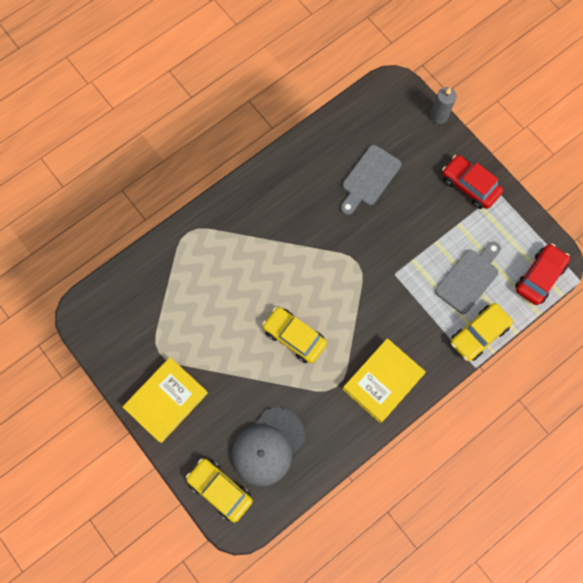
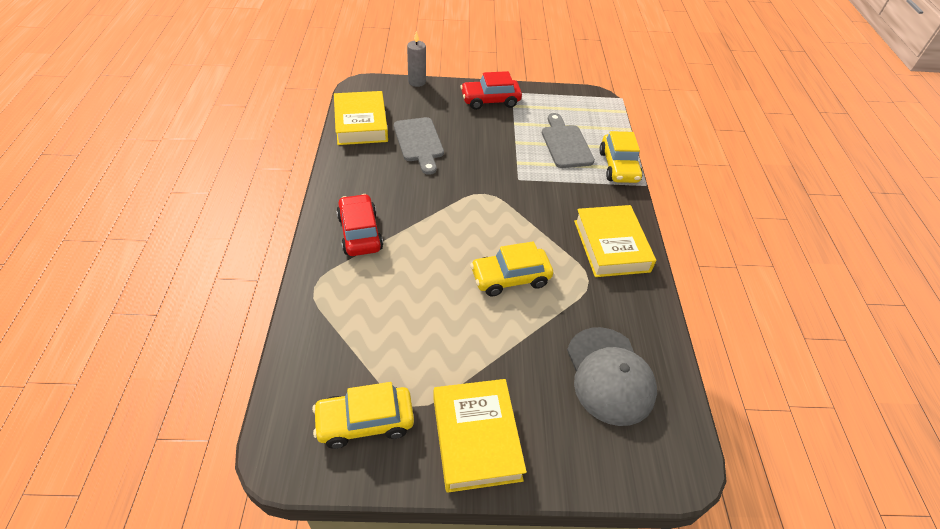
camera: 55 degrees left, 25 degrees down
yellow car [186,458,253,522] -> yellow car moved to [312,382,414,449]
red car [515,243,570,305] -> red car moved to [337,194,383,256]
none -> yellow book [334,91,388,145]

